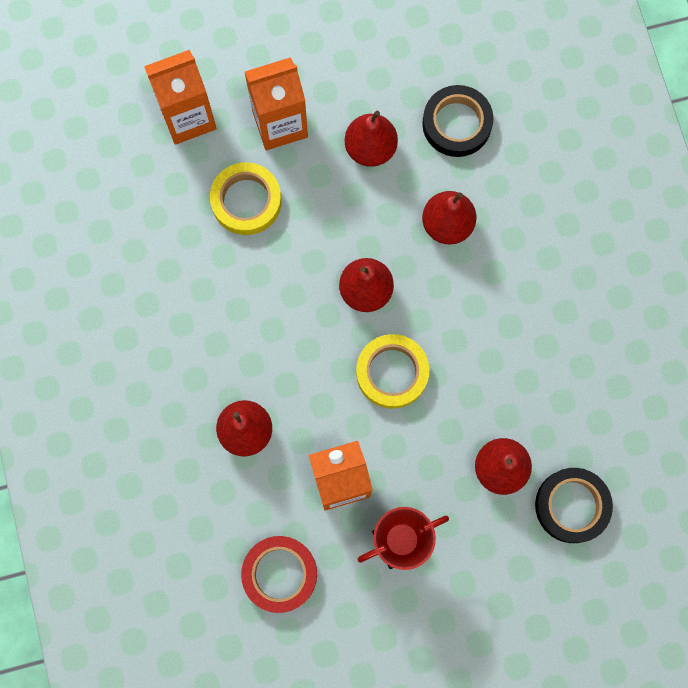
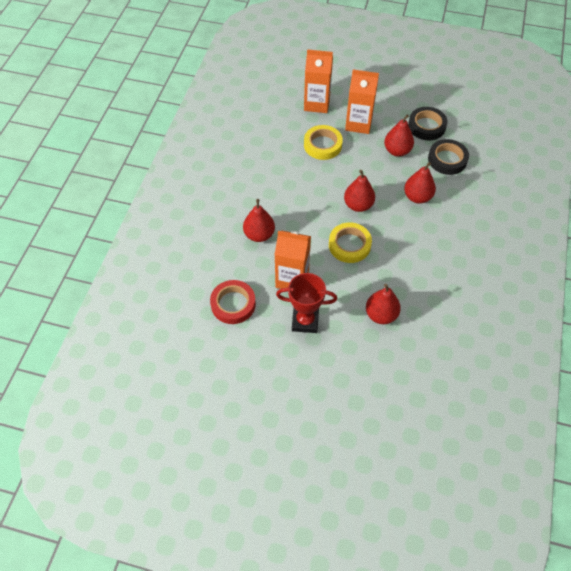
camera: 30 degrees right, 20 degrees down
black tape [535,468,613,543] -> black tape moved to [408,107,448,140]

